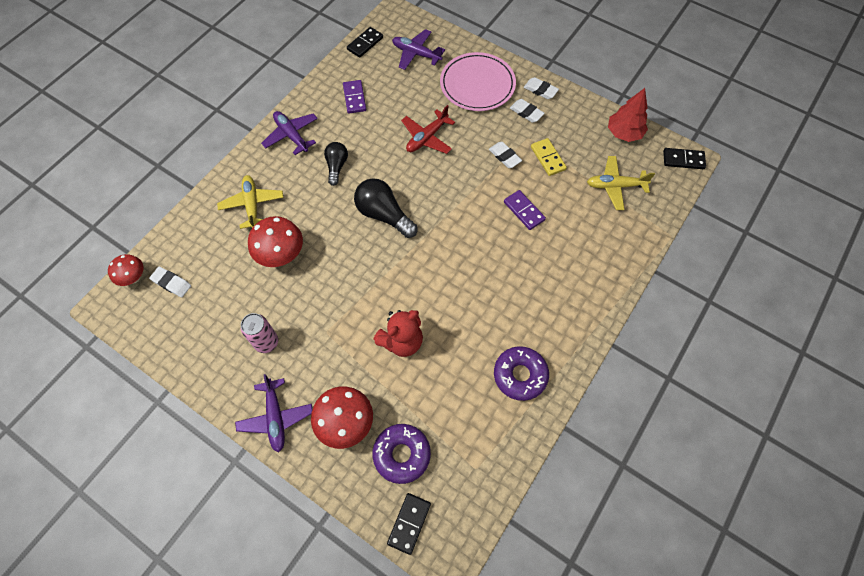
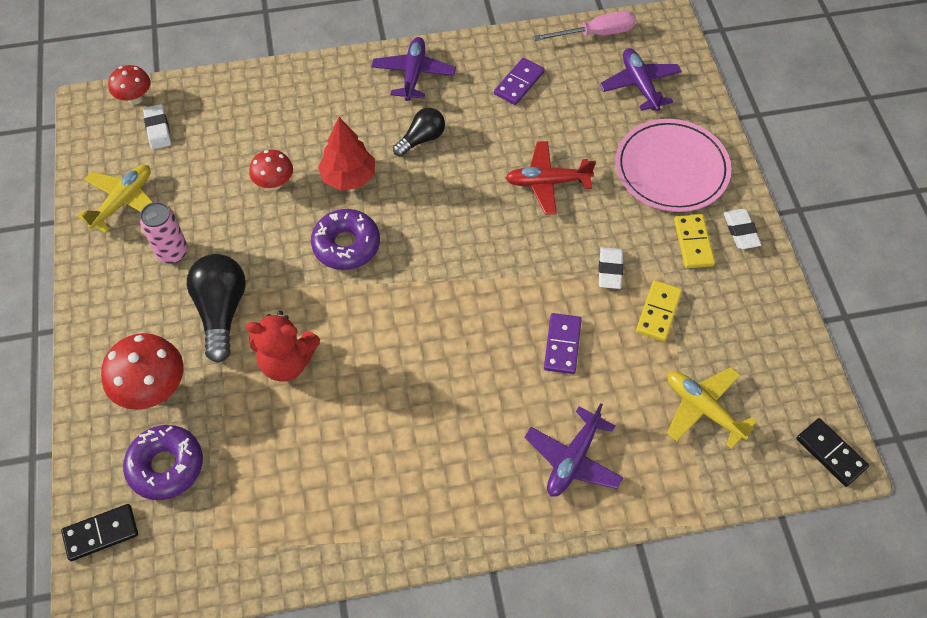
camera: 45 degrees right, 5 degrees down
yellow plane [217,175,284,229] -> yellow plane moved to [77,165,153,233]
purple plane [235,374,313,452] -> purple plane moved to [525,403,623,497]
red mushroom [248,216,303,267] -> red mushroom [249,150,293,190], size x0.62
black domino [347,27,383,58] -> pink screwdriver [533,11,636,41]
black light bulb [354,178,418,238] -> black light bulb moved to [187,254,246,363]
purple donut [494,346,549,401] -> purple donut moved to [311,209,380,270]
white eraser [510,99,545,123] -> yellow domino [674,214,715,268]
red tree [608,88,648,142] -> red tree moved to [318,117,375,191]

